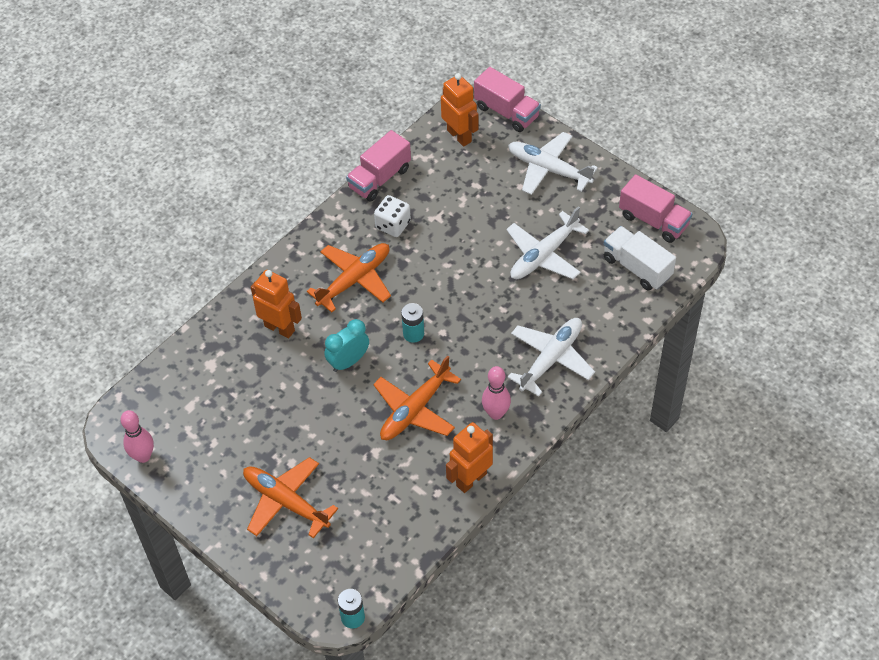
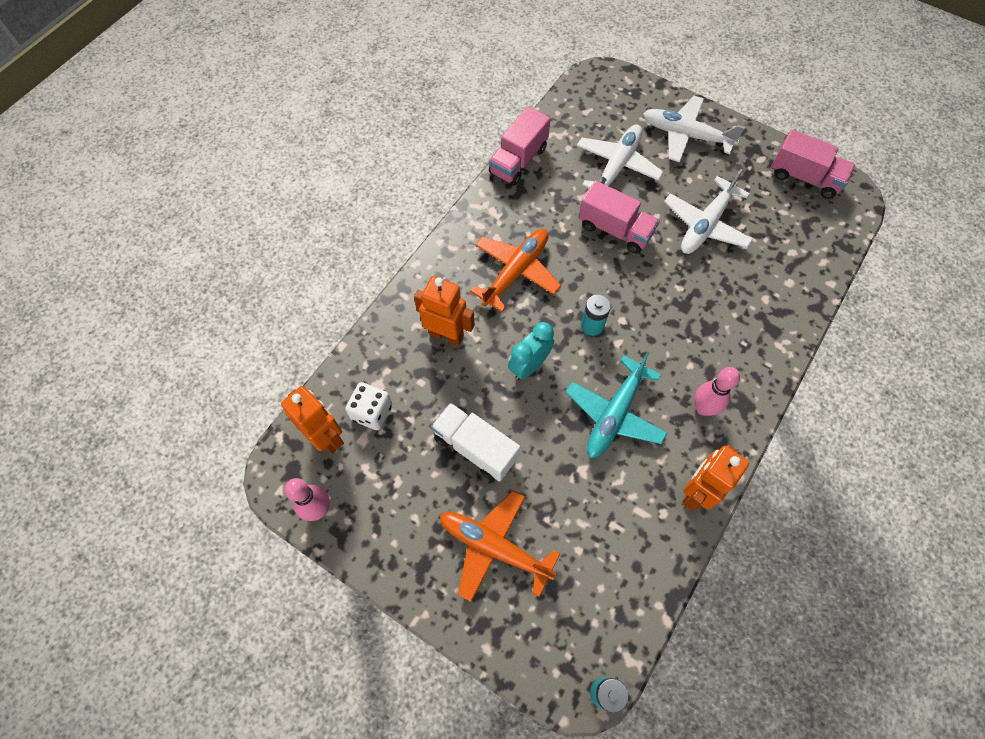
camera: 10 degrees left, 10 degrees up
orange plane [373,355,461,440] -> turquoise plane [565,352,667,458]
white dice [374,195,411,237] -> white dice moved to [345,382,392,430]
orange robot [441,73,479,147] -> orange robot moved to [281,386,344,454]
pink truck [474,67,541,132] -> pink truck moved to [579,181,660,254]
white plane [508,318,595,397] -> white plane moved to [577,124,663,189]
white truck [604,226,676,291] -> white truck moved to [431,403,520,482]

